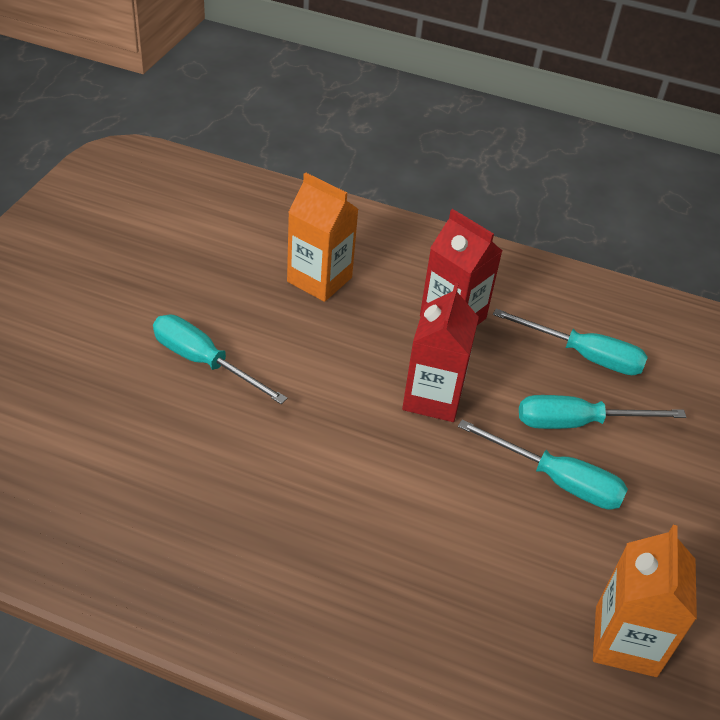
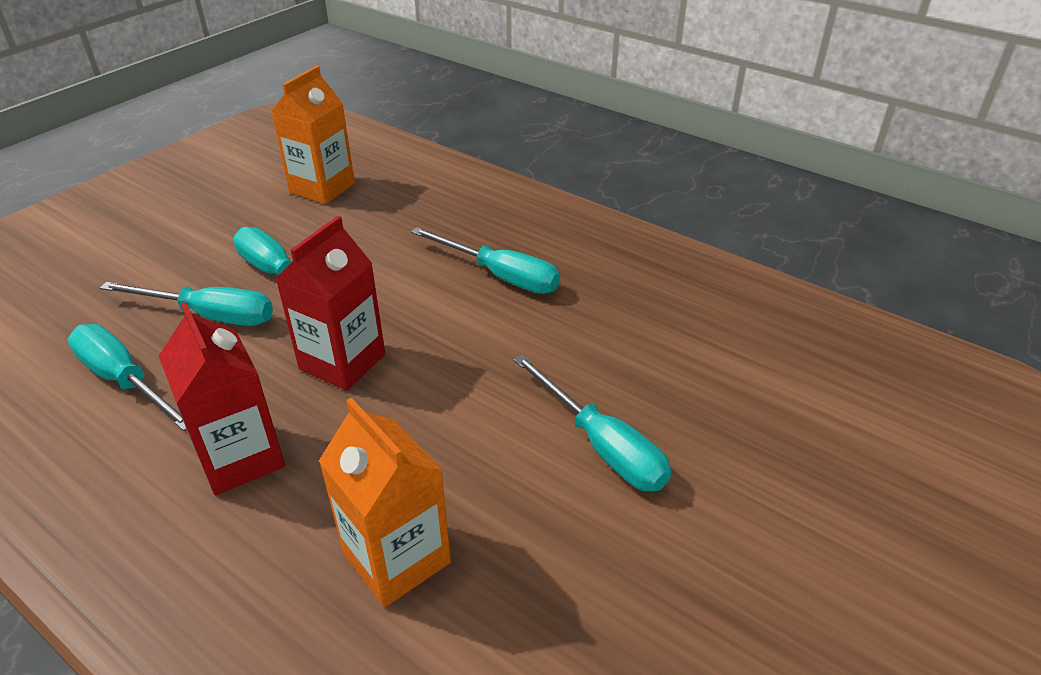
camera: 160 degrees left, 5 degrees down
none -> turquoise screwdriver [411,227,560,294]

